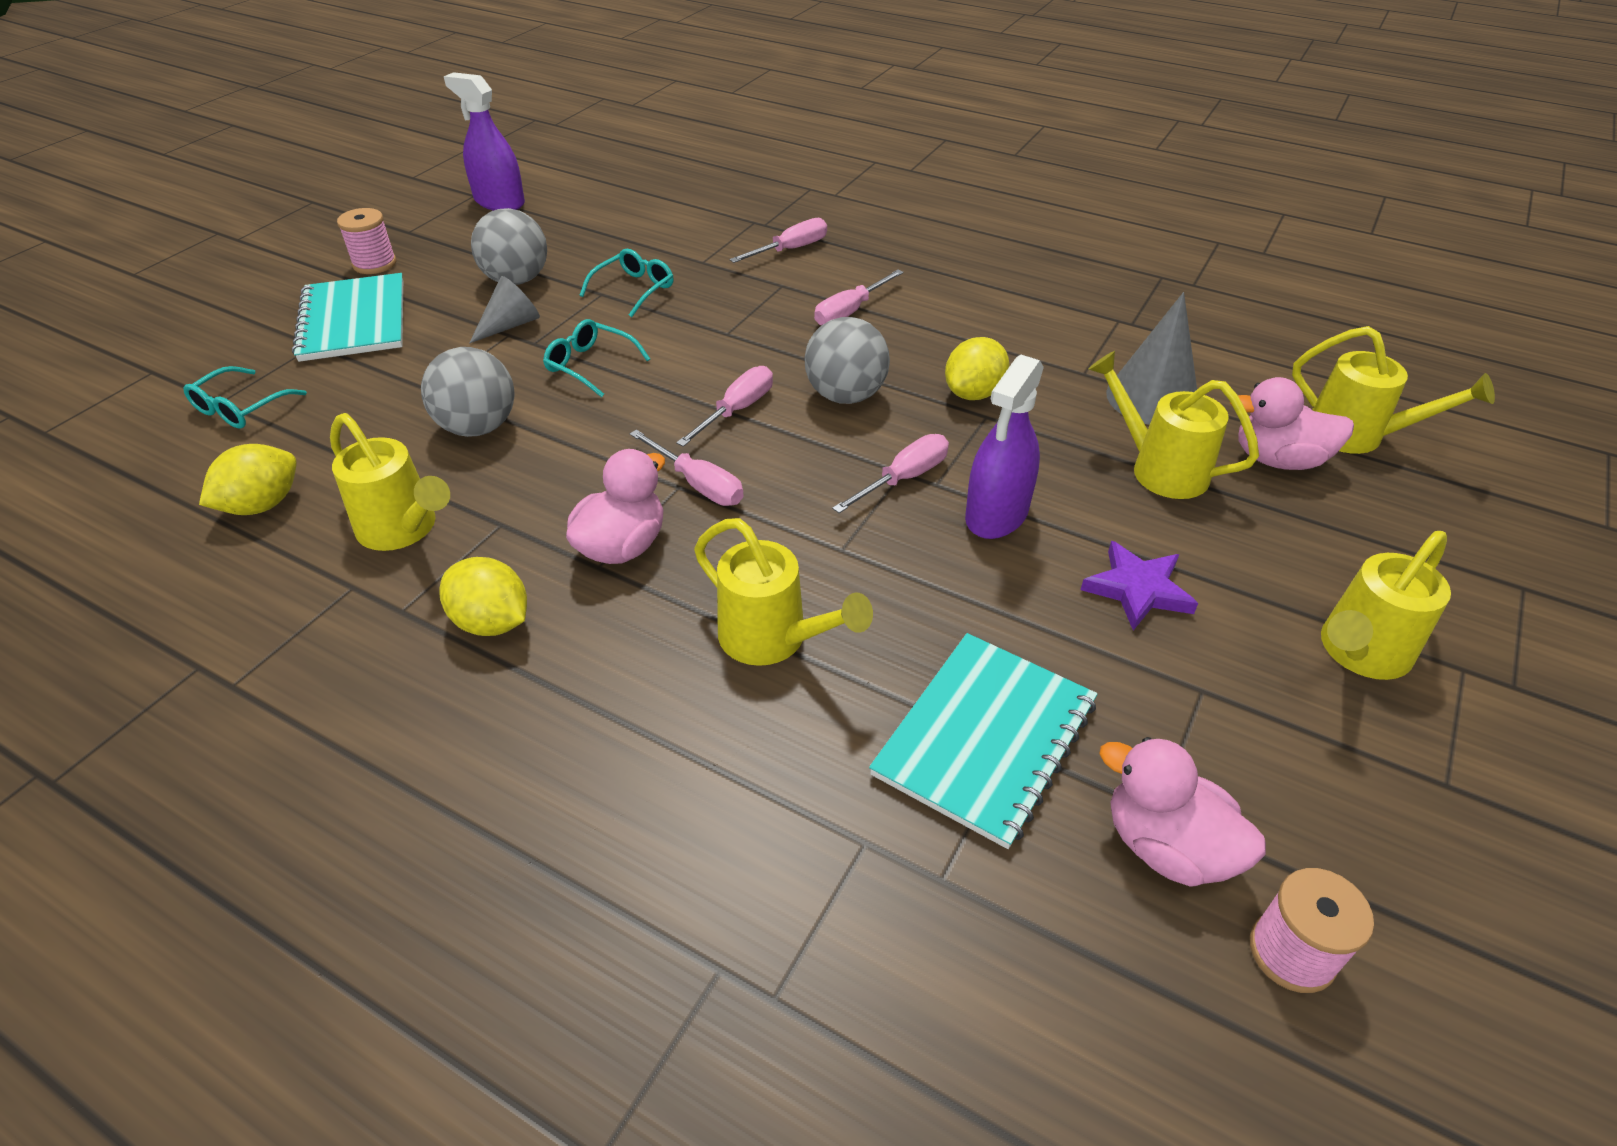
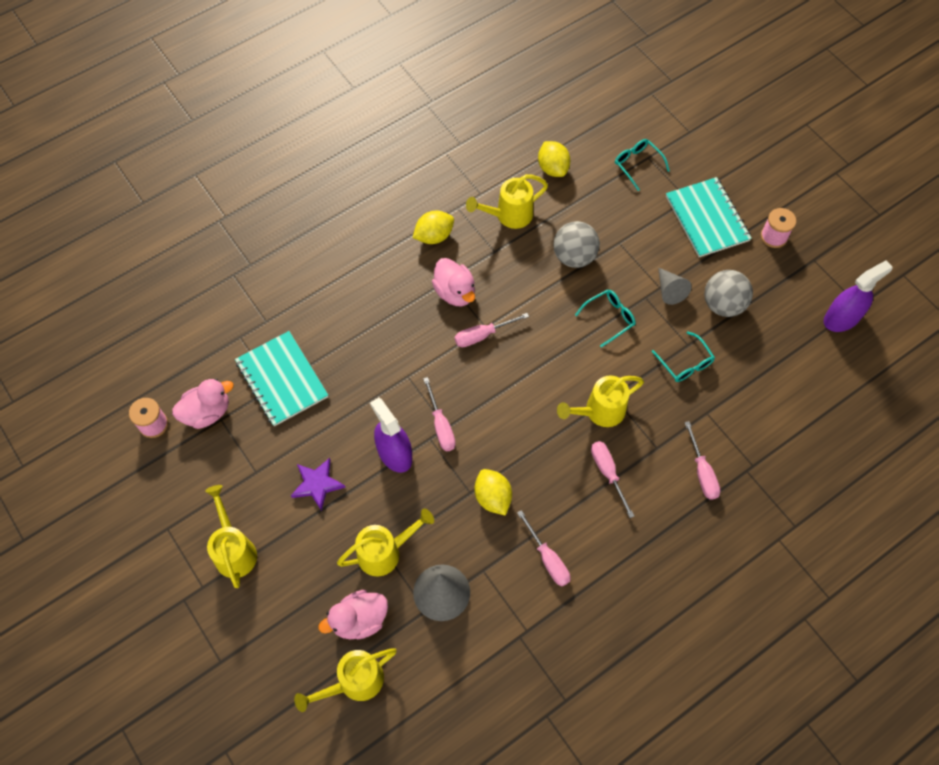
camera: 115 degrees right, 20 degrees up
turquoise notebook [292,273,403,362] -> turquoise notebook turned 60 degrees clockwise [666,177,752,257]
pink screwdriver [676,366,773,447] -> pink screwdriver moved to [517,510,571,586]
yellow watering can [694,518,873,666] -> yellow watering can moved to [557,375,644,427]
grey ball [804,317,890,404] -> none
pink duck [1230,377,1354,470] -> pink duck turned 150 degrees counterclockwise [318,590,388,639]

